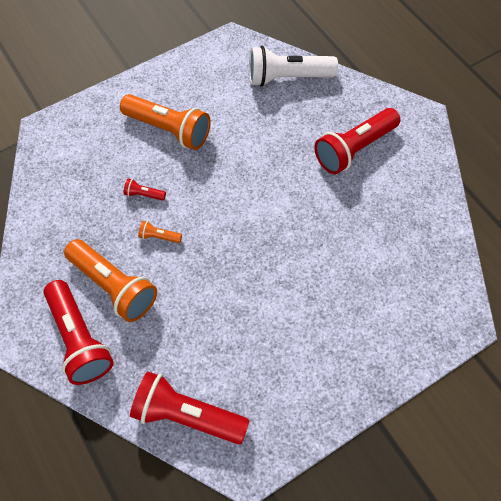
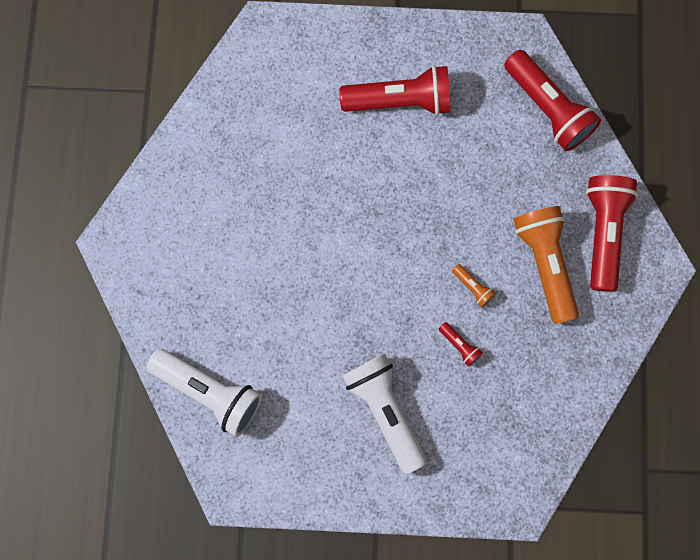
camera: 145 degrees left, 15 degrees up
orange flashlight [120,94,211,150] -> white flashlight [342,354,427,474]
red flashlight [314,108,400,174] -> red flashlight moved to [339,65,450,116]

